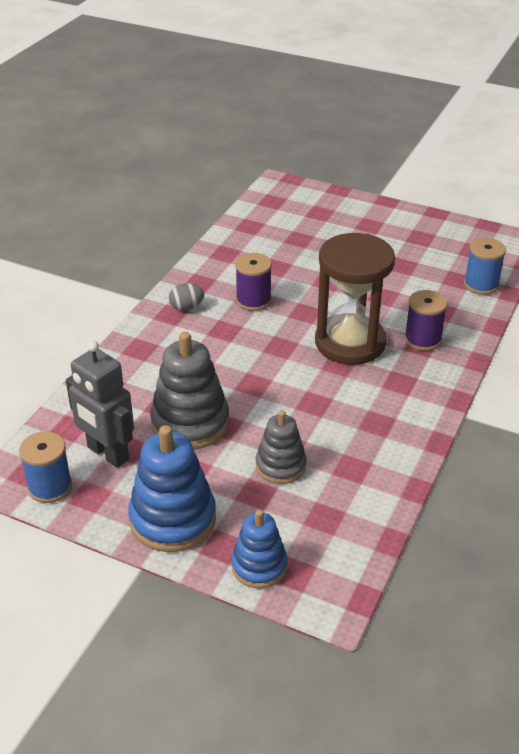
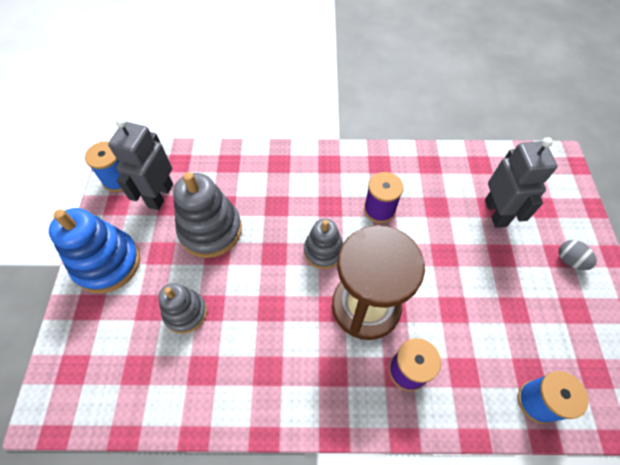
camera: 65 degrees right, 20 degrees up
grey egg [169,283,205,311] -> grey egg moved to [559,240,597,270]
blue stacking toy [231,510,288,588] -> none
none -> grey stacking toy [304,219,343,269]
none -> grey robot [485,137,558,228]

